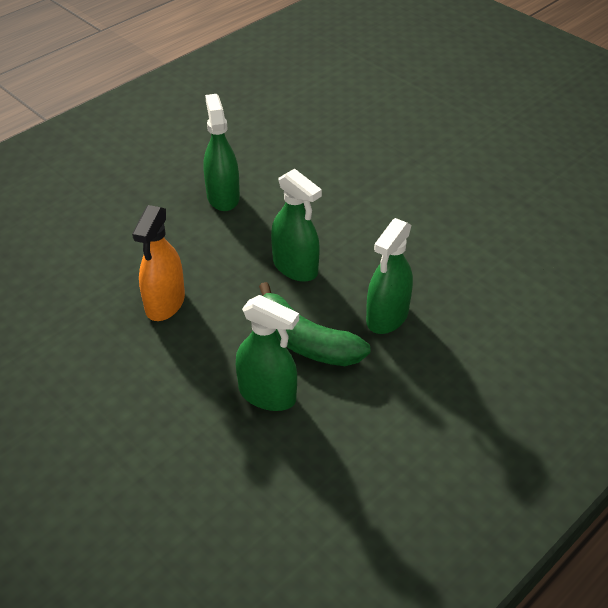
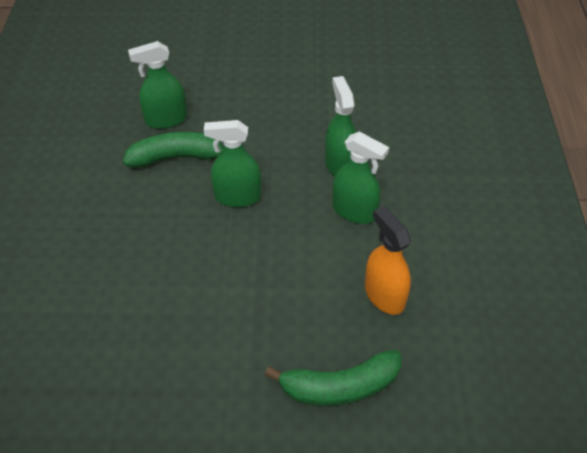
camera: 135 degrees right, 5 degrees up
orange spray bottle [132,205,185,321] -> orange spray bottle moved to [365,206,411,315]
green spray bottle [366,218,413,334] -> green spray bottle moved to [325,76,356,176]
none -> green banana [265,350,402,406]

